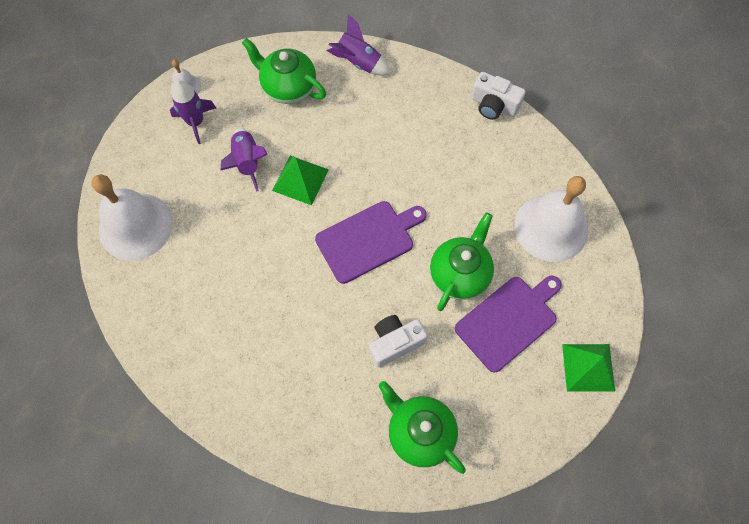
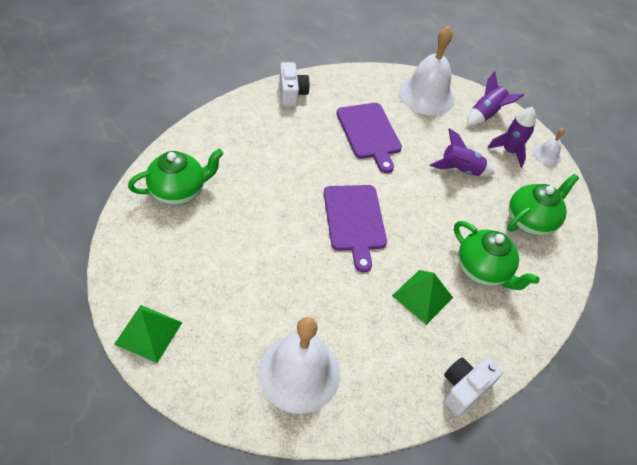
camera: 105 degrees right, 15 degrees down
green pyramid [272,156,329,205] -> green pyramid moved to [392,270,453,325]
purple rocket [327,14,391,76] -> purple rocket moved to [467,71,524,126]
white camera [369,315,428,367] -> white camera moved to [279,62,310,107]
green teapot [430,213,494,311] -> green teapot moved to [454,221,539,290]
purple cutting board [455,275,562,373] -> purple cutting board moved to [336,103,402,173]

